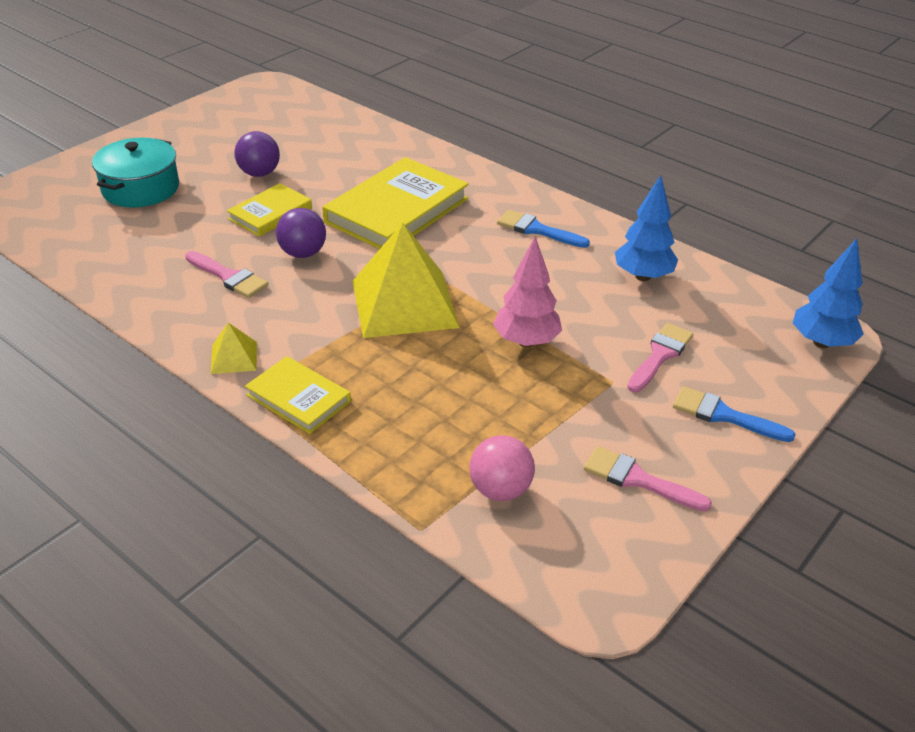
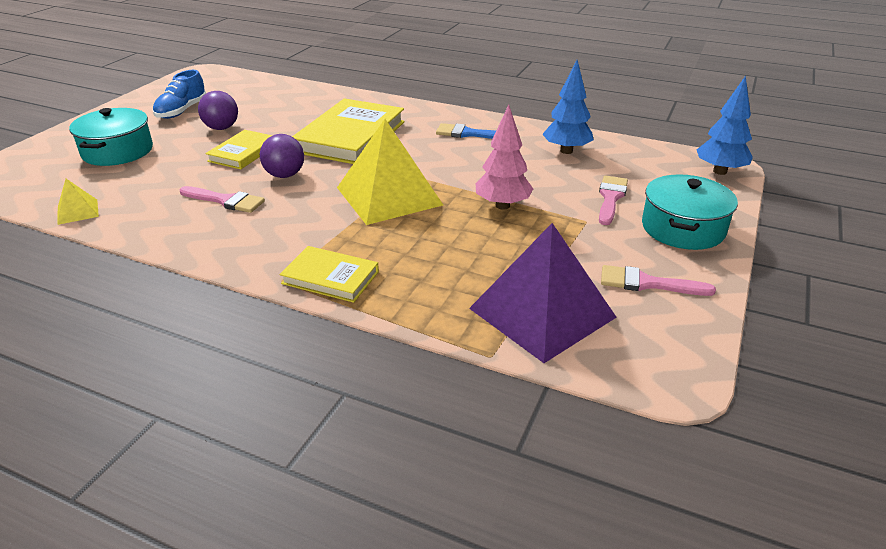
camera: 15 degrees left, 5 degrees down
yellow pyramid [211,323,257,374] -> yellow pyramid moved to [57,179,99,225]
pink ball [469,435,535,501] -> purple pyramid [469,223,617,363]
blue brush [673,386,796,442] -> turquoise pot [642,174,738,250]
none -> blue shoe [153,70,206,119]

